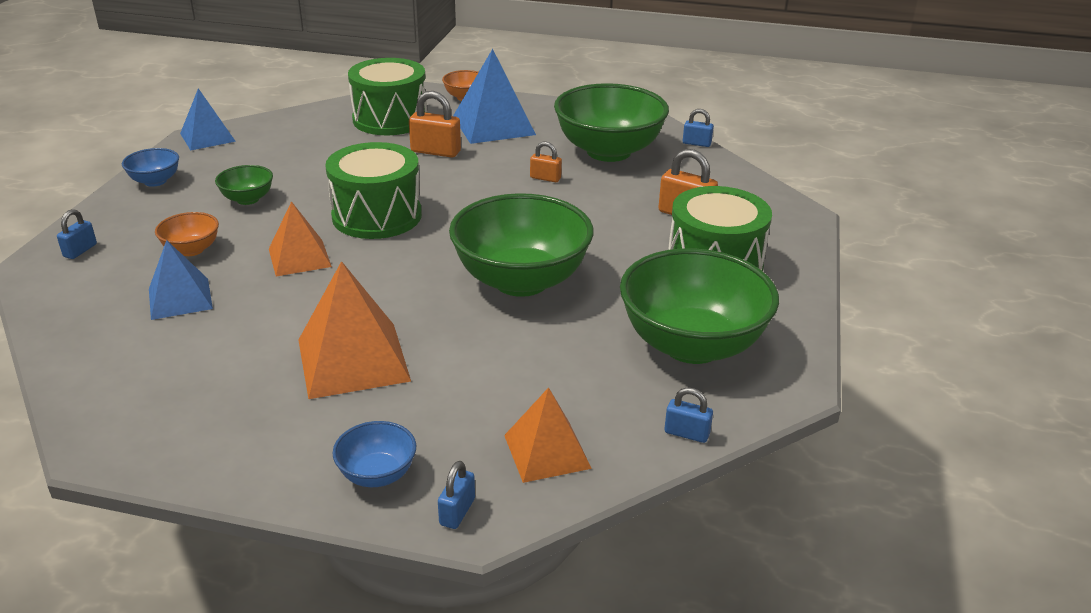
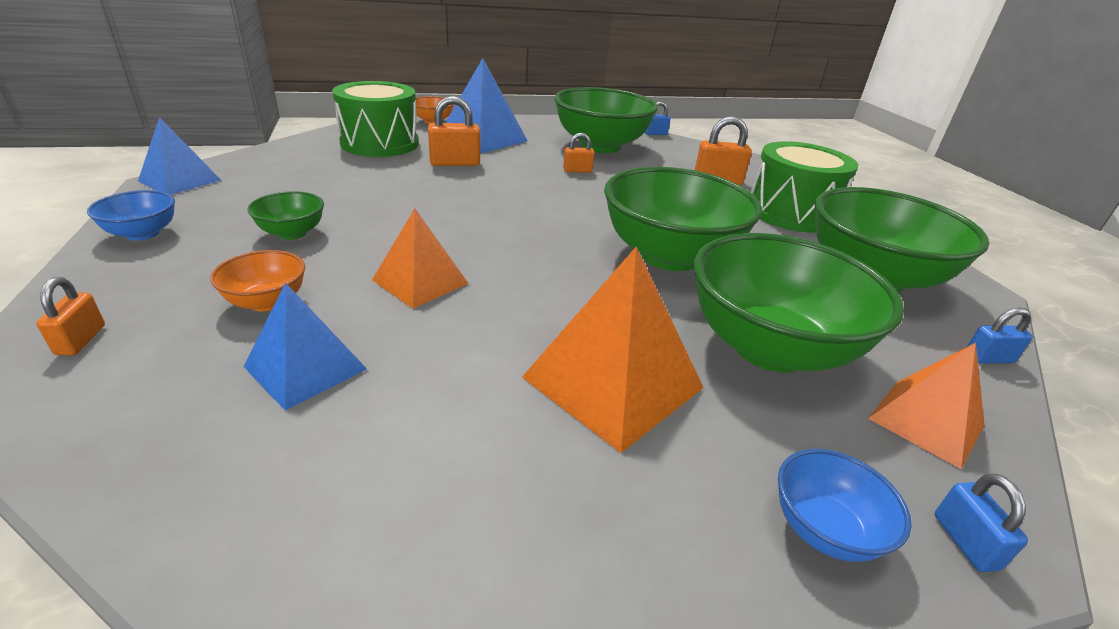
camera: 30 degrees left, 0 degrees up
blue padlock [57,209,97,259] -> orange padlock [36,277,105,355]
green drum [325,142,422,239] -> none
none -> green bowl [694,233,904,372]

